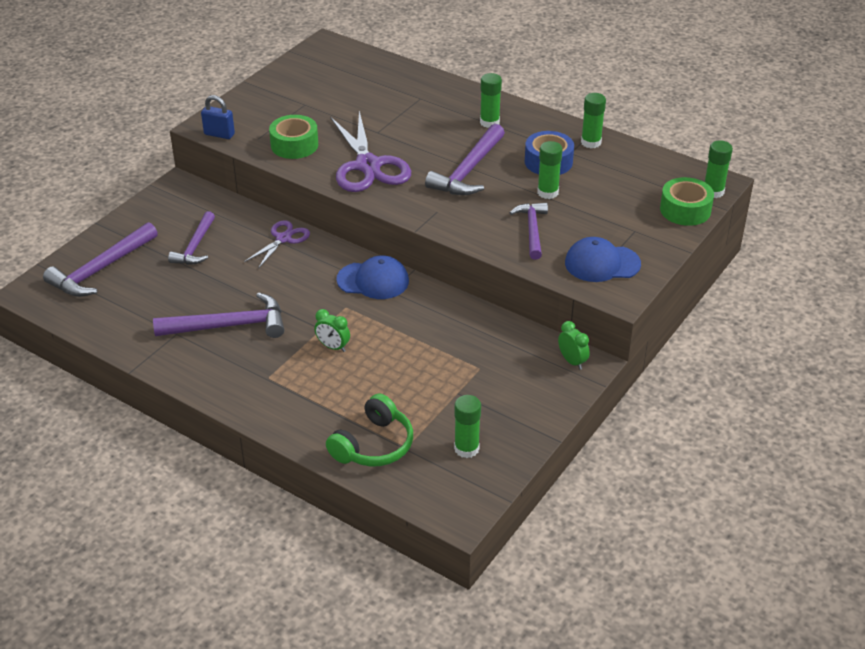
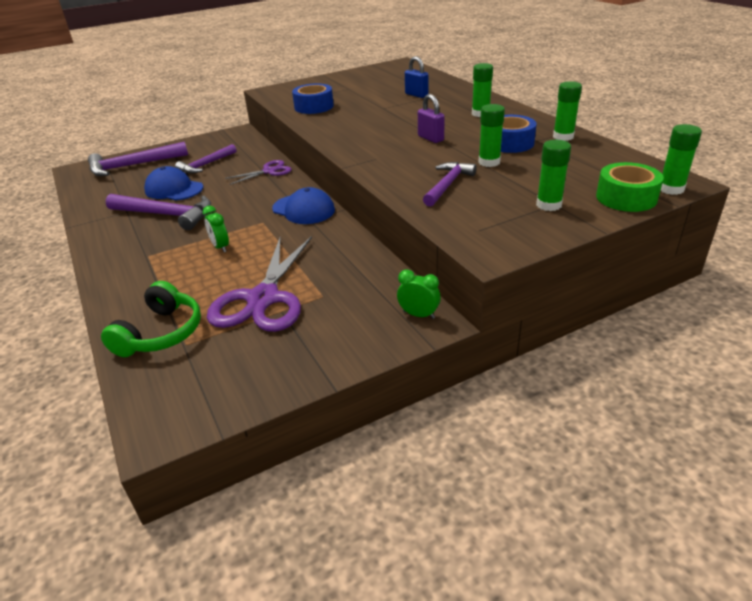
camera: 30 degrees right, 5 degrees down
blue padlock [201,95,235,139] -> blue padlock moved to [405,56,428,98]
green tape [269,115,318,159] -> blue tape [292,83,334,114]
green headphones [326,393,413,466] -> green headphones turned 45 degrees counterclockwise [101,281,201,357]
purple scissors [330,111,411,192] -> purple scissors moved to [207,236,312,332]
purple hammer [425,124,505,195] -> purple padlock [418,94,445,143]
green glue stick [454,395,481,458] -> green glue stick moved to [536,140,571,211]
green clock [558,321,590,370] -> green clock turned 60 degrees counterclockwise [397,269,441,319]
blue cap [565,237,641,282] -> blue cap moved to [144,166,203,200]

